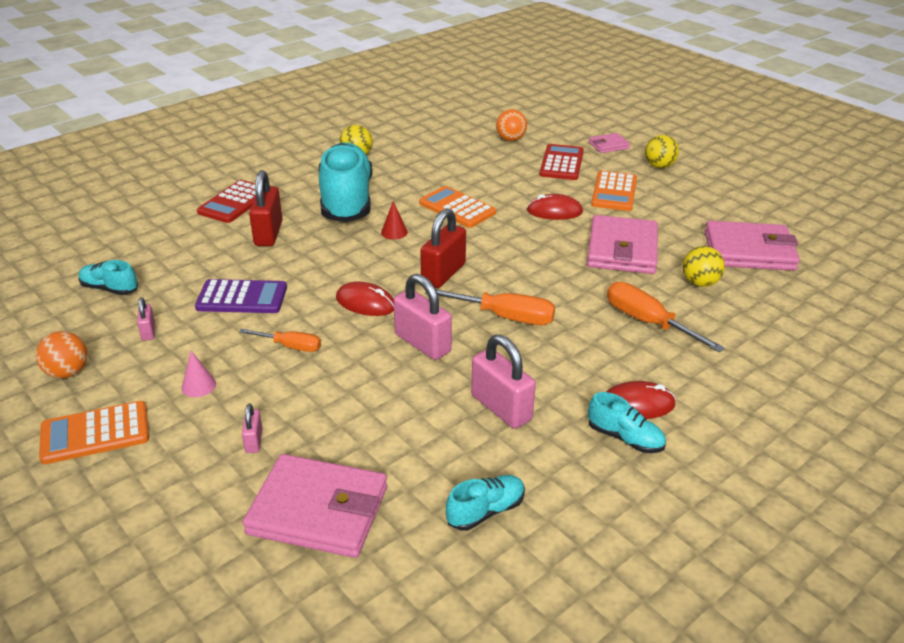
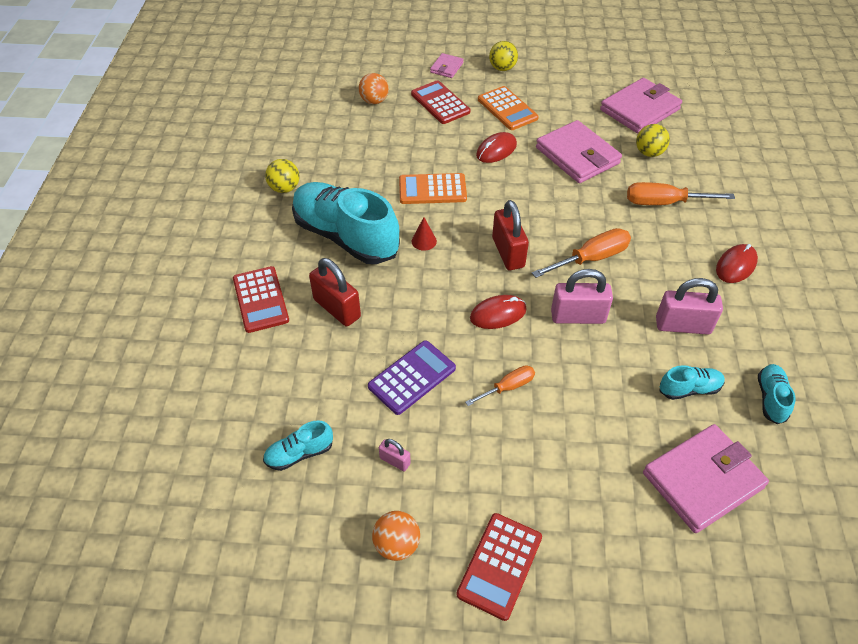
camera: 45 degrees left, 15 degrees up
orange calculator [39,401,149,464] -> red calculator [457,513,542,621]
pink cone [181,351,216,397] -> none
pink padlock [242,403,263,453] -> none
turquoise shoe [588,392,666,453] -> turquoise shoe moved to [660,365,725,400]

